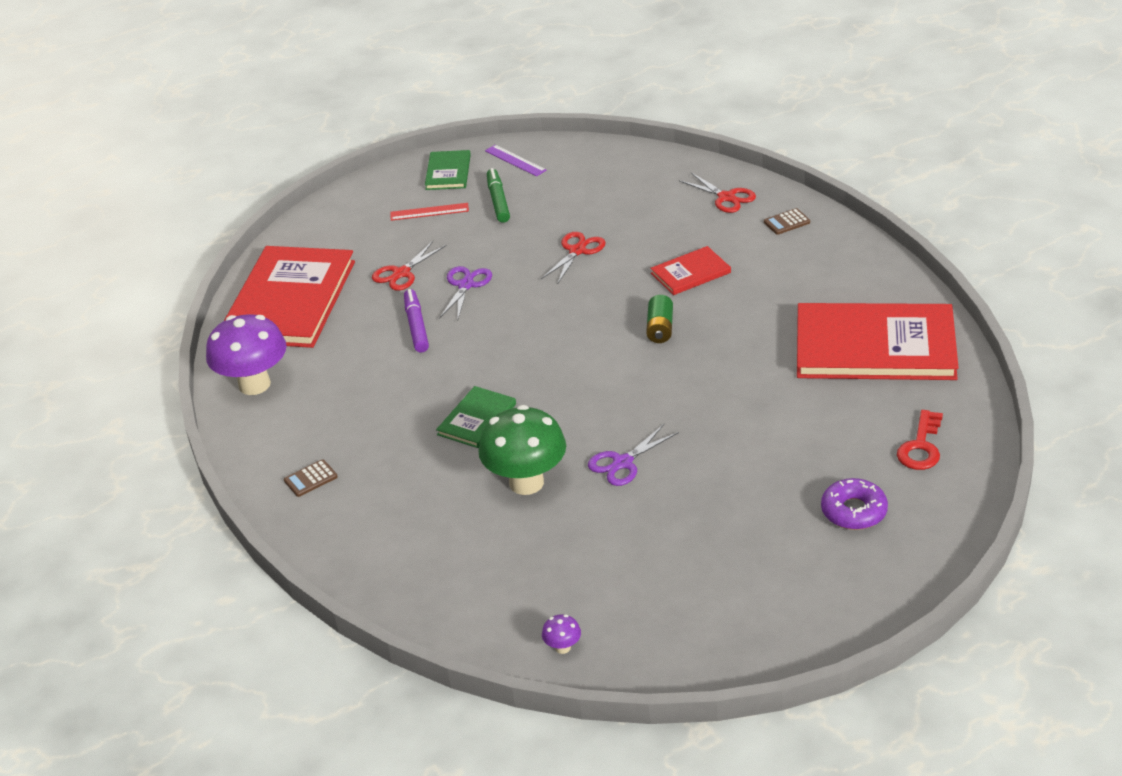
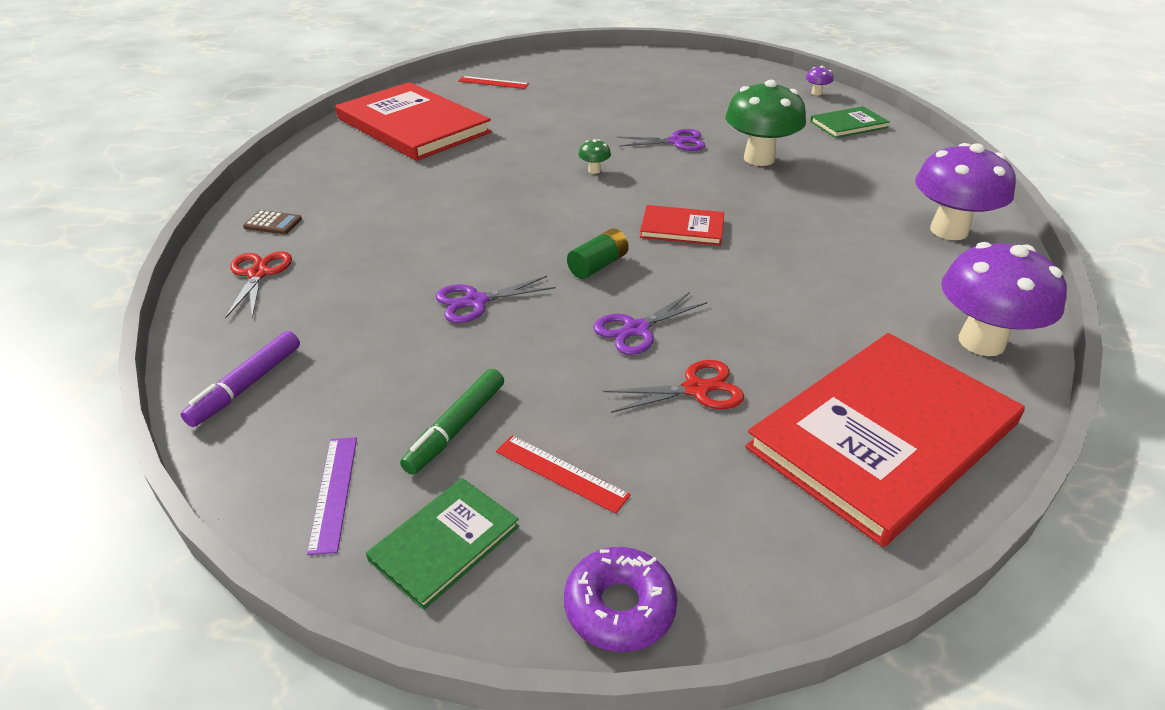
camera: 145 degrees left, 0 degrees up
brown calculator [284,459,338,497] -> purple mushroom [915,143,1016,240]
purple marker [404,289,429,352] -> purple marker moved to [181,331,300,427]
green book [436,386,516,448] -> green book moved to [810,106,890,138]
red scissors [541,232,606,284] -> purple scissors [435,276,556,323]
green battery [646,295,673,343] -> green battery moved to [567,228,629,279]
red book [650,246,731,295] -> red book moved to [640,205,724,246]
purple donut [821,478,888,530] -> purple donut moved to [564,547,677,652]
red key [897,410,943,470] -> red ruler [458,76,529,89]
none -> green mushroom [578,139,611,174]

